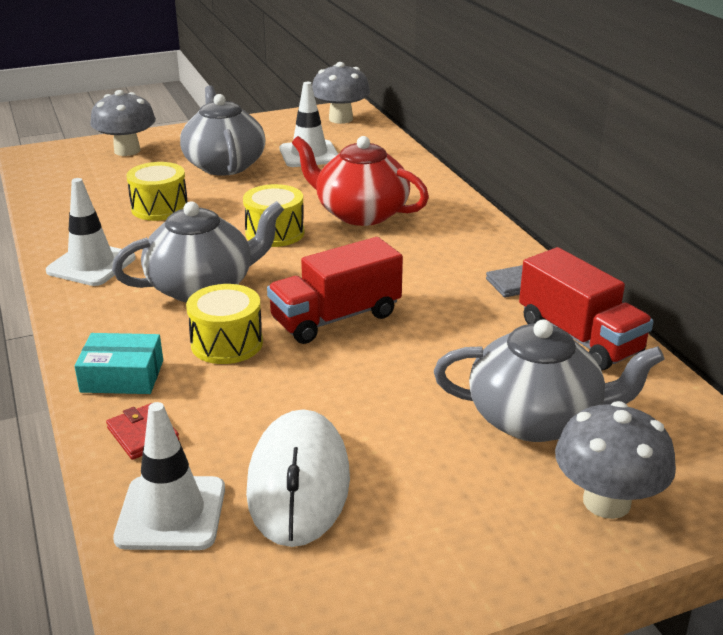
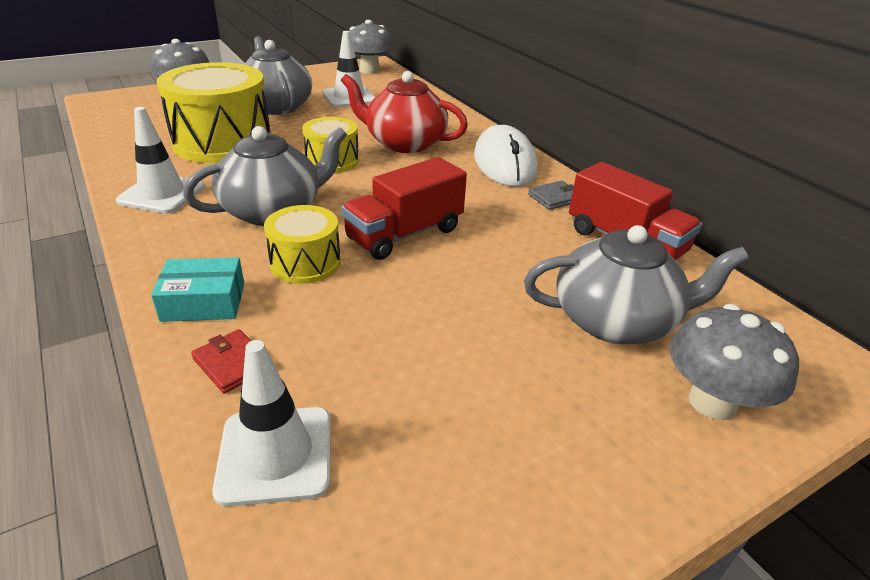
camera: 10 degrees left, 5 degrees up
yellow drum [126,162,188,221] -> yellow drum [157,62,271,163], size x1.87
white mouse [246,409,350,547] -> white mouse moved to [474,125,538,187]

